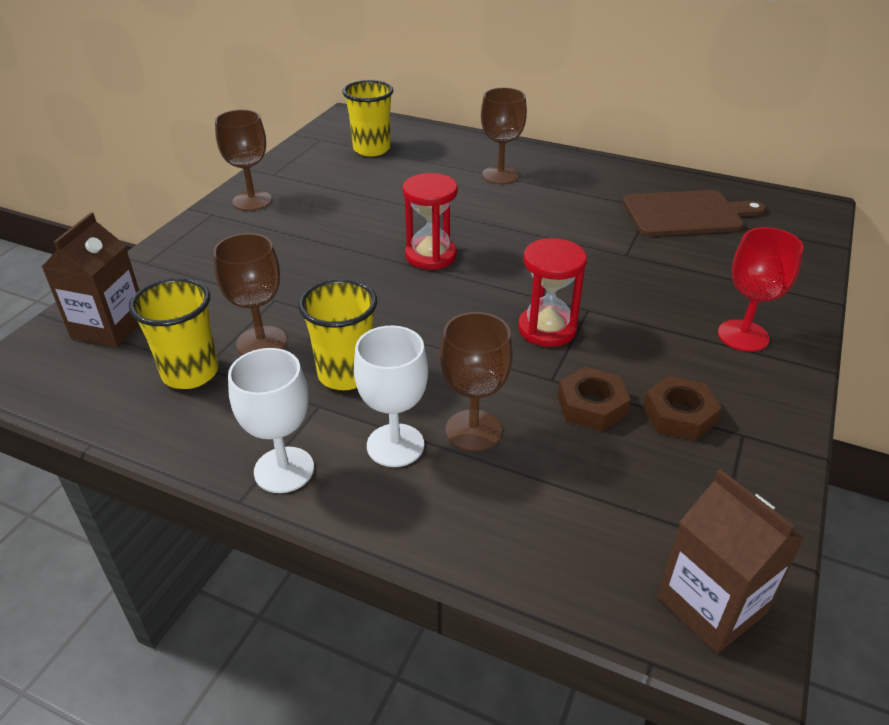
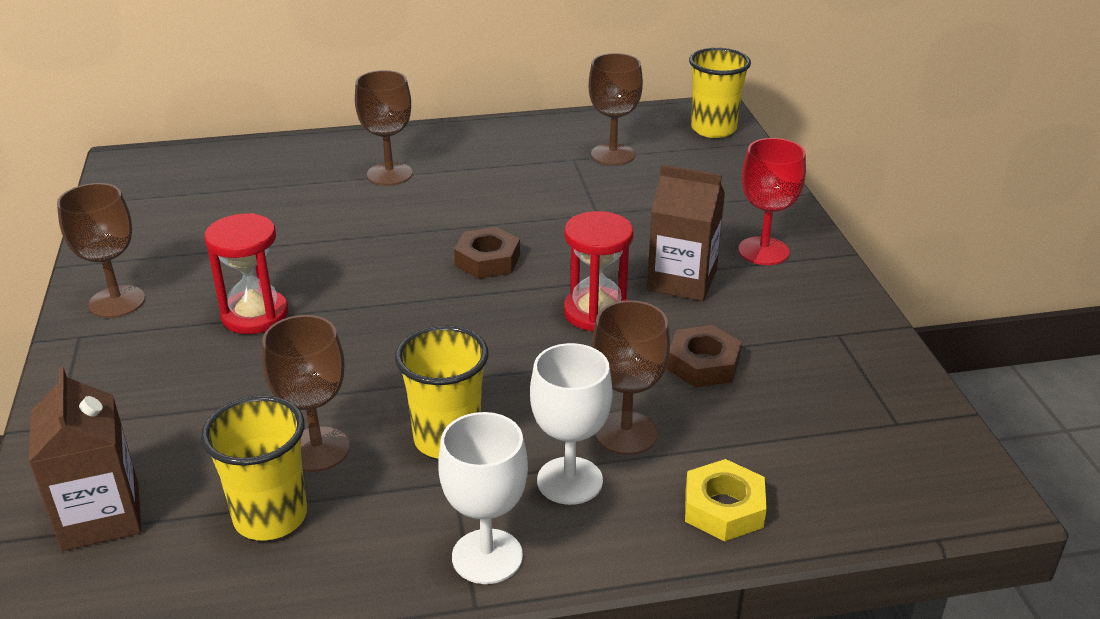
camera: 35 degrees left, 5 degrees down
yellow cup [342,80,394,156] -> yellow cup moved to [689,48,751,138]
red hourglass [403,173,458,270] -> red hourglass moved to [204,213,288,334]
brown cutting board [623,190,766,236] -> brown goblet [588,53,643,165]
brown nut [643,376,722,441] -> brown nut moved to [454,227,520,279]
brown carton [657,469,805,654] -> brown carton moved to [647,165,725,301]
none -> yellow nut [685,459,767,541]

